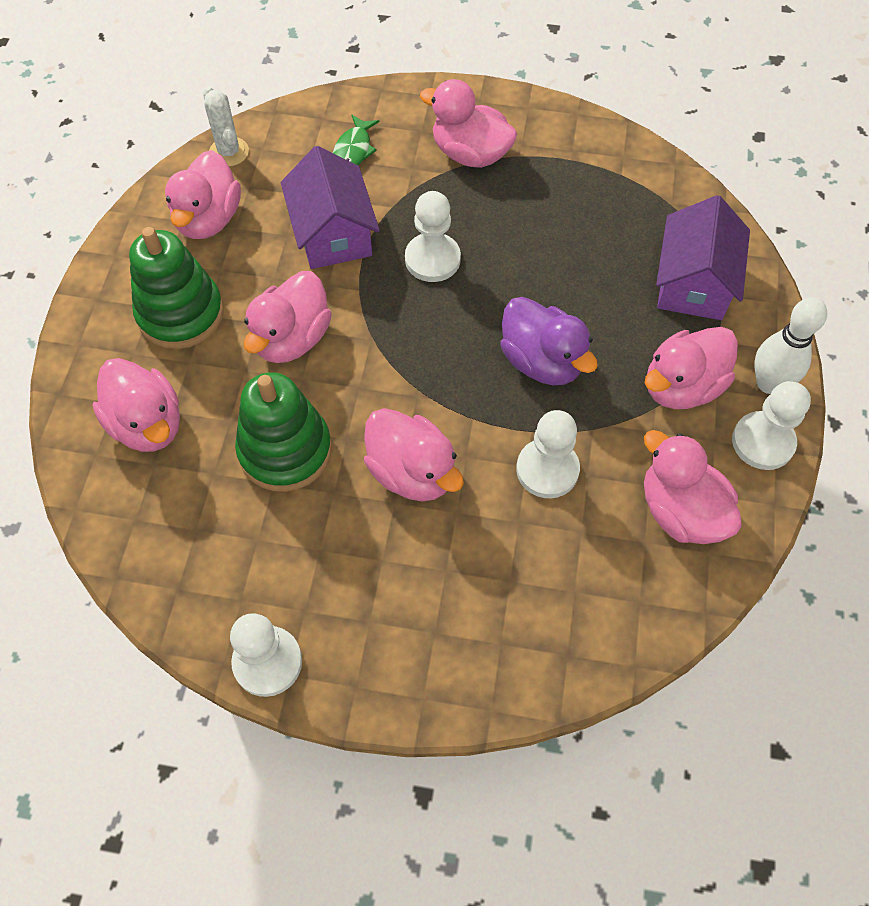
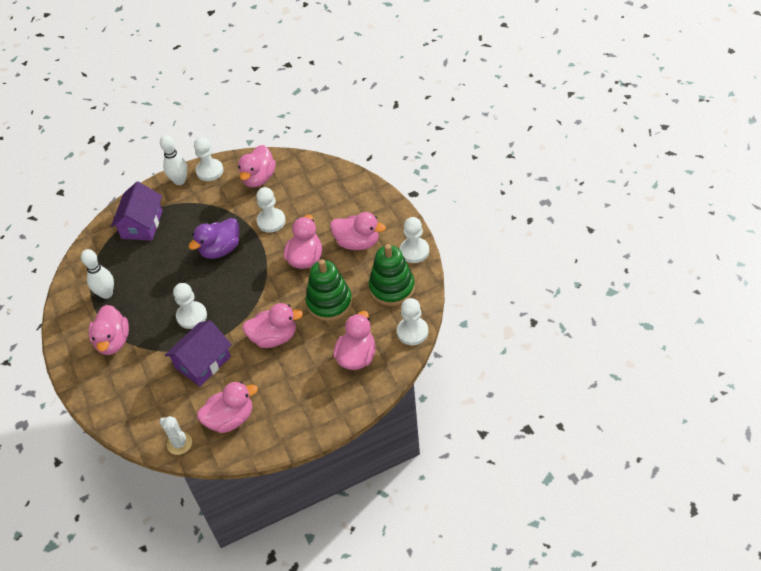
camera: 120 degrees left, 10 degrees down
green stacking toy [129,227,224,349] -> green stacking toy moved to [369,244,415,306]
white cactus [203,87,249,167] -> white cactus turned 75 degrees counterclockwise [159,416,192,455]
green fish [333,114,379,166] -> none
purple duck [500,297,598,385] -> purple duck turned 150 degrees counterclockwise [189,218,240,259]
pink duck [645,327,738,409] -> pink duck moved to [330,212,386,250]
purple house [656,195,750,320] -> purple house turned 60 degrees counterclockwise [111,182,162,241]
none -> white bowling pin [81,249,114,299]
none -> white pawn [397,298,428,345]

